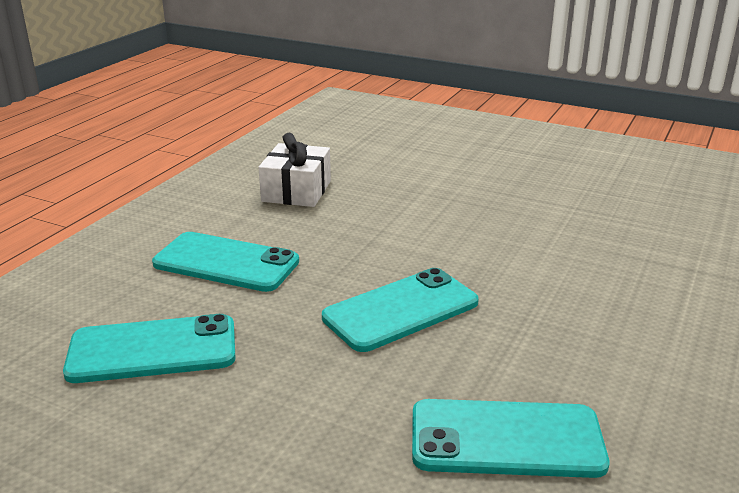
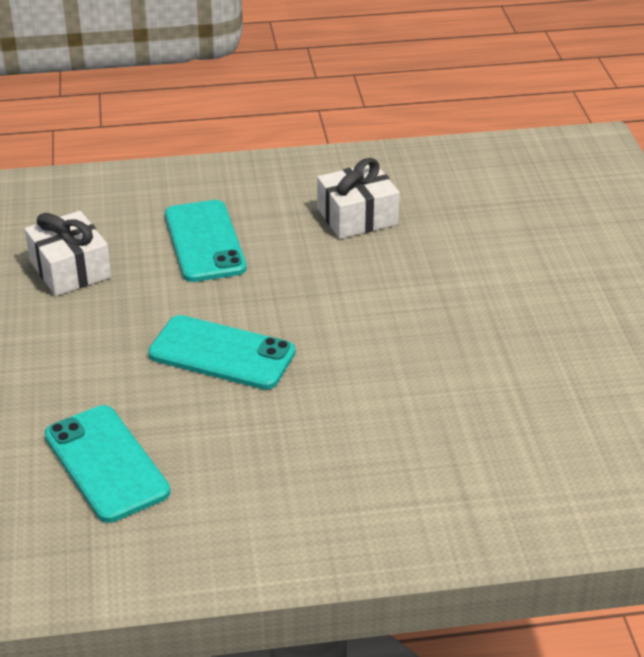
camera: 55 degrees right, 10 degrees up
turquoise phone [63,314,236,383] -> white gift [25,211,111,296]

